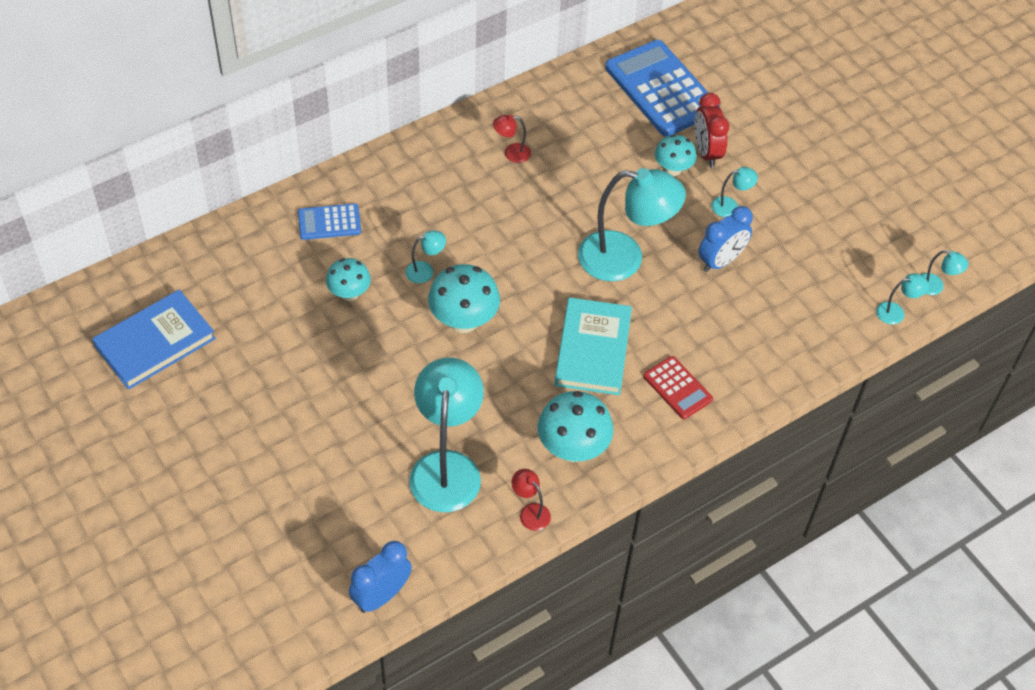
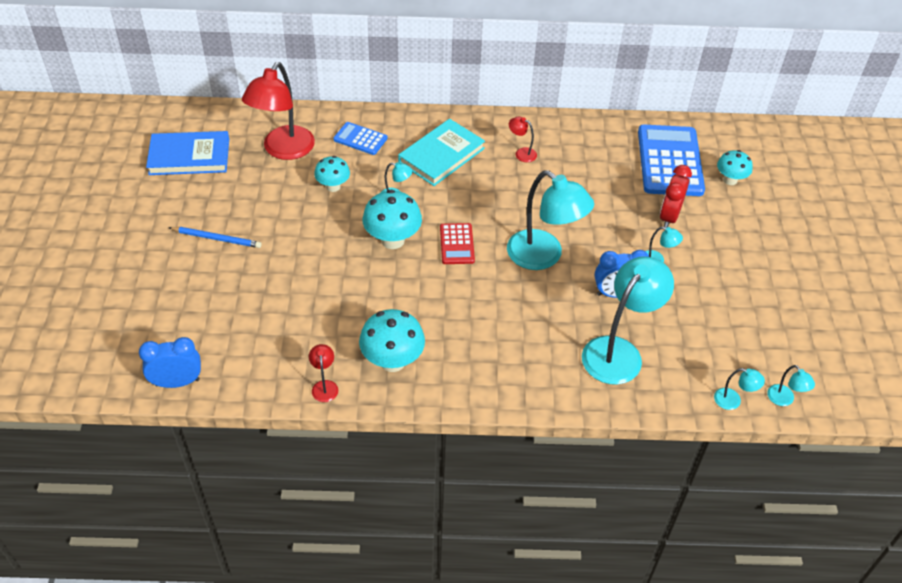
camera: 35 degrees right, 5 degrees down
turquoise lamp [409,358,484,512] -> turquoise lamp moved to [582,257,674,385]
turquoise book [554,297,632,395] -> turquoise book moved to [398,119,485,186]
red calculator [643,356,713,419] -> red calculator moved to [440,223,475,264]
turquoise mushroom [655,134,696,176] -> turquoise mushroom moved to [717,150,753,185]
none -> blue pencil [168,227,262,248]
none -> red lamp [242,62,315,160]

